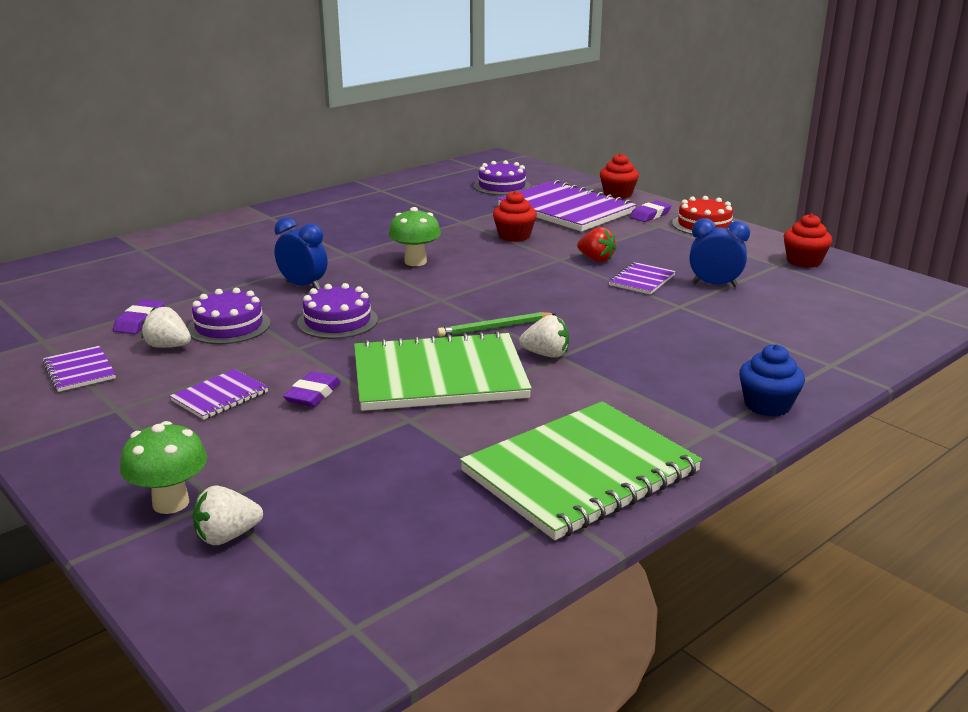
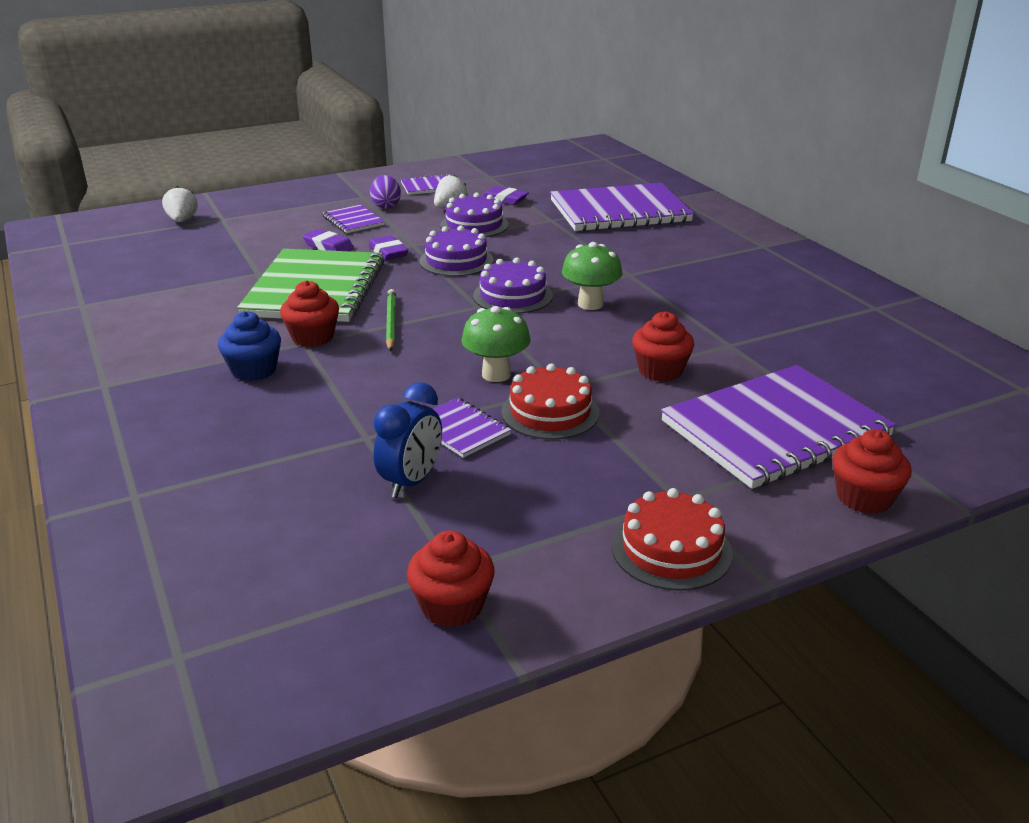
camera: 105 degrees right, 5 degrees up
green mushroom [120,421,207,514] -> green mushroom moved to [461,306,531,382]
blue clock [274,217,327,290] -> none
green notebook [460,401,702,540] -> none
purple cake [474,160,531,195] -> purple cake moved to [473,258,553,314]
white strawberry [519,315,569,358] -> red cupcake [280,280,339,347]
red strawberry [577,227,616,262] -> red cake [501,364,599,440]
purple eraser [630,201,671,222] -> purple eraser moved to [369,235,408,260]
blue cupcake [739,344,805,417] -> blue cupcake moved to [218,311,281,381]
none -> purple egg [370,175,401,209]
none -> purple notebook [550,183,694,232]

